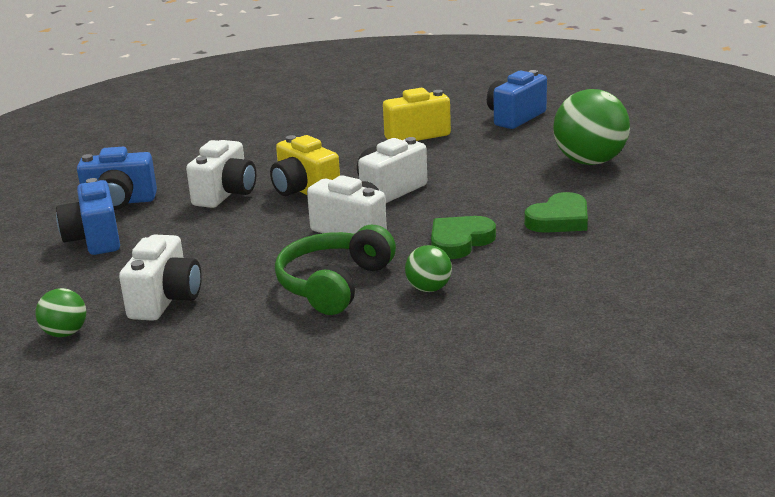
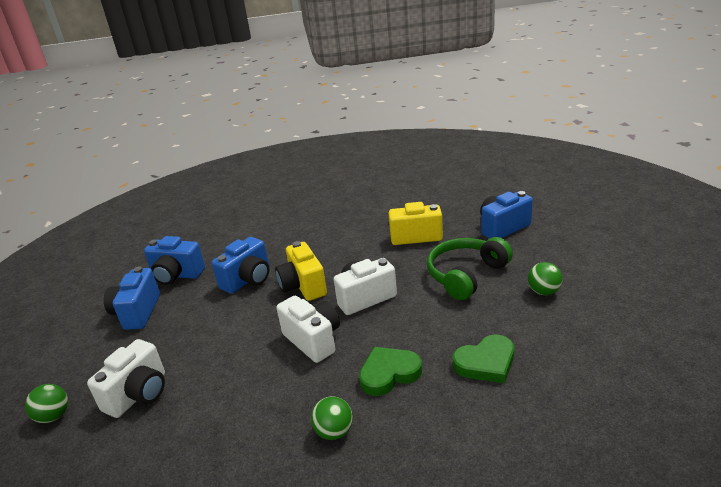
camera: 20 degrees right, 5 degrees up
white camera [186,140,256,208] -> blue camera [212,237,269,294]
green headphones [275,225,396,315] -> green headphones moved to [427,237,513,300]
green ball [553,89,630,165] -> green ball [528,262,562,295], size x0.50

